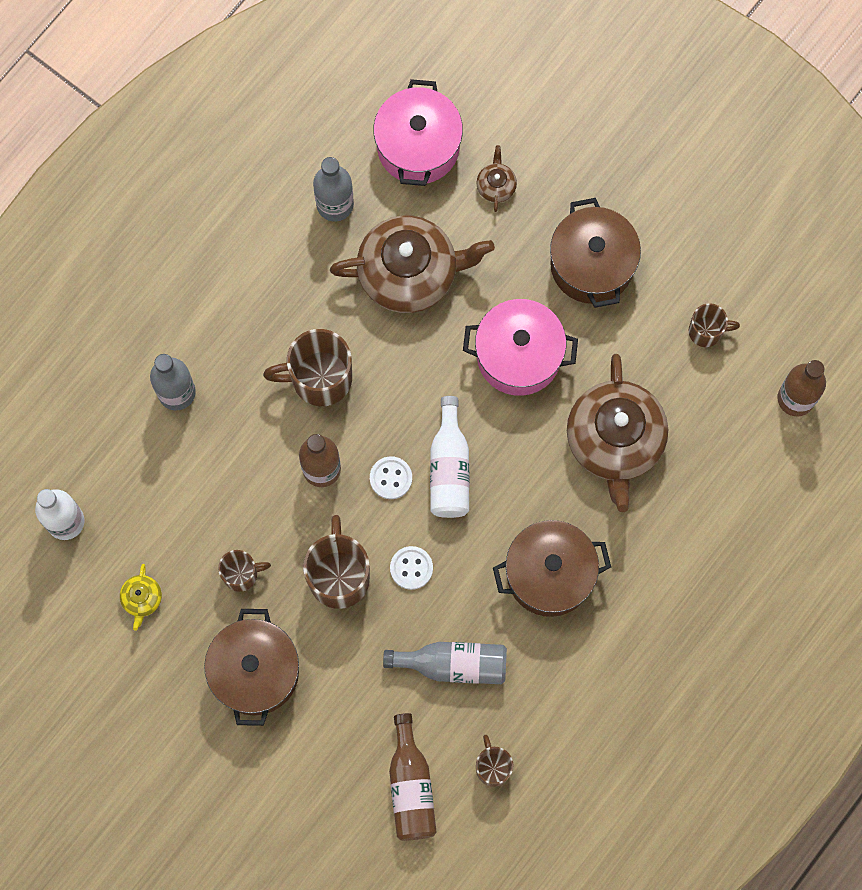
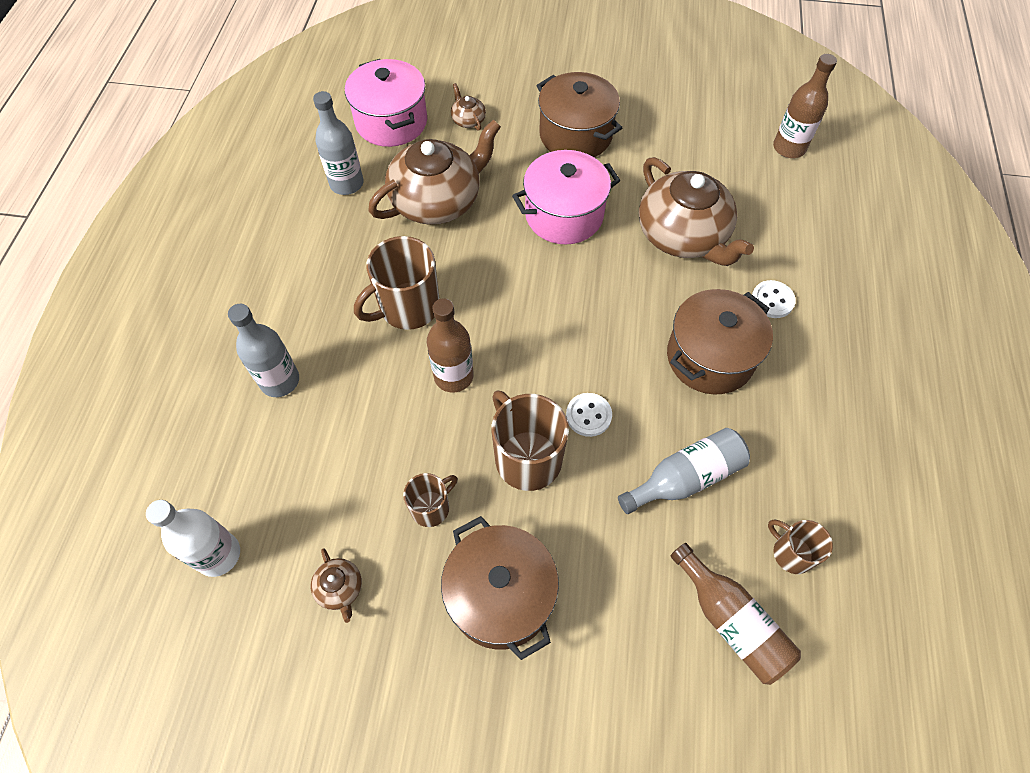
camera: 30 degrees left, 15 degrees down
yellow teapot [120,564,162,631] -> brown teapot [311,549,362,623]
white button [370,456,412,499] -> white button moved to [752,280,796,318]
white bottle [430,396,469,518] -> none
brown mug [689,303,740,347] -> none

